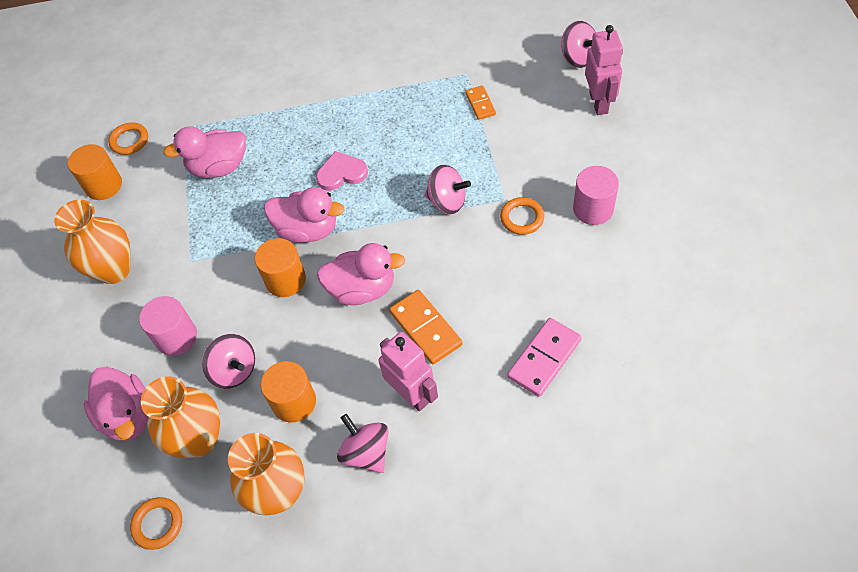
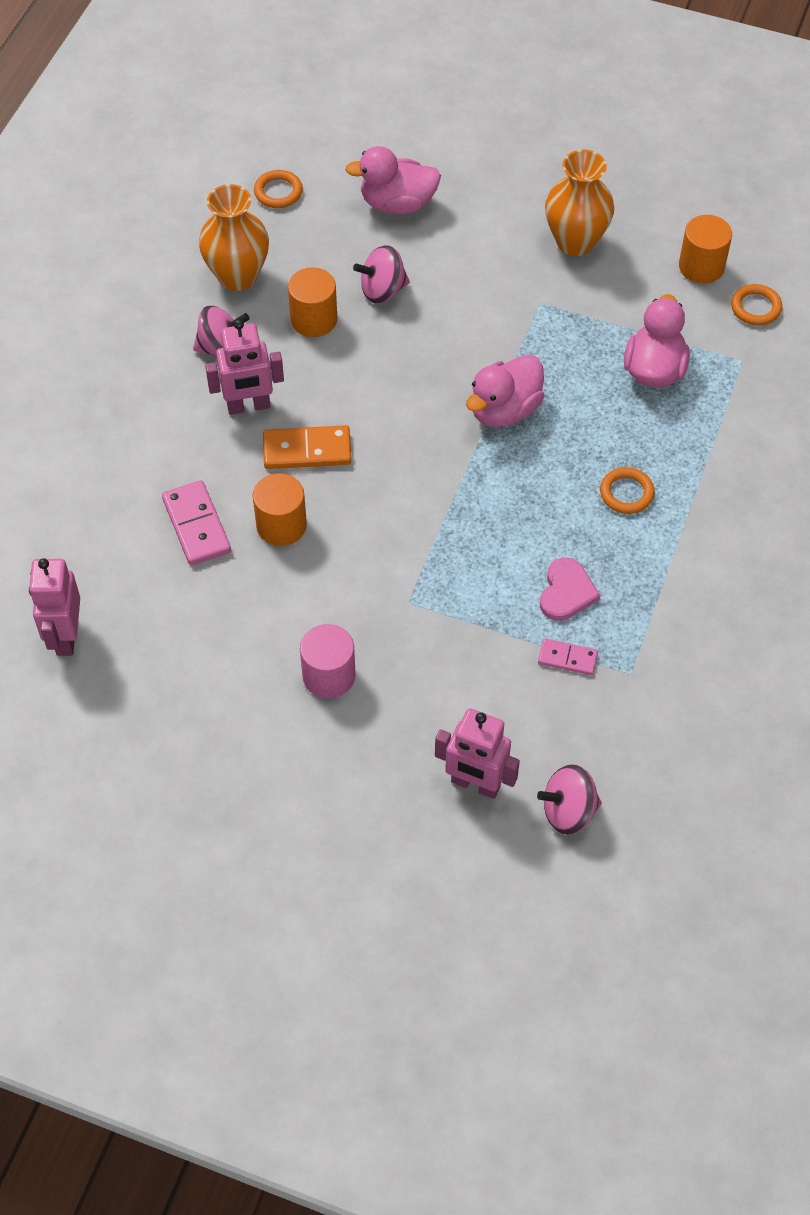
camera: 115 degrees right, 0 degrees up
pink cylinder [139,296,197,356] -> none
orange vase [141,376,220,458] -> none
orange cylinder [255,238,306,297] -> orange cylinder moved to [253,473,307,546]
pink heart [316,151,368,191] -> pink heart moved to [540,557,600,621]
pink duck [317,243,405,305] -> none
pink spinning top [424,165,471,214] -> none
orange domino [465,85,496,120] -> pink domino [538,639,598,675]
orange ring [500,197,544,235] -> orange ring moved to [600,467,655,514]
none -> pink robot [29,558,80,656]

